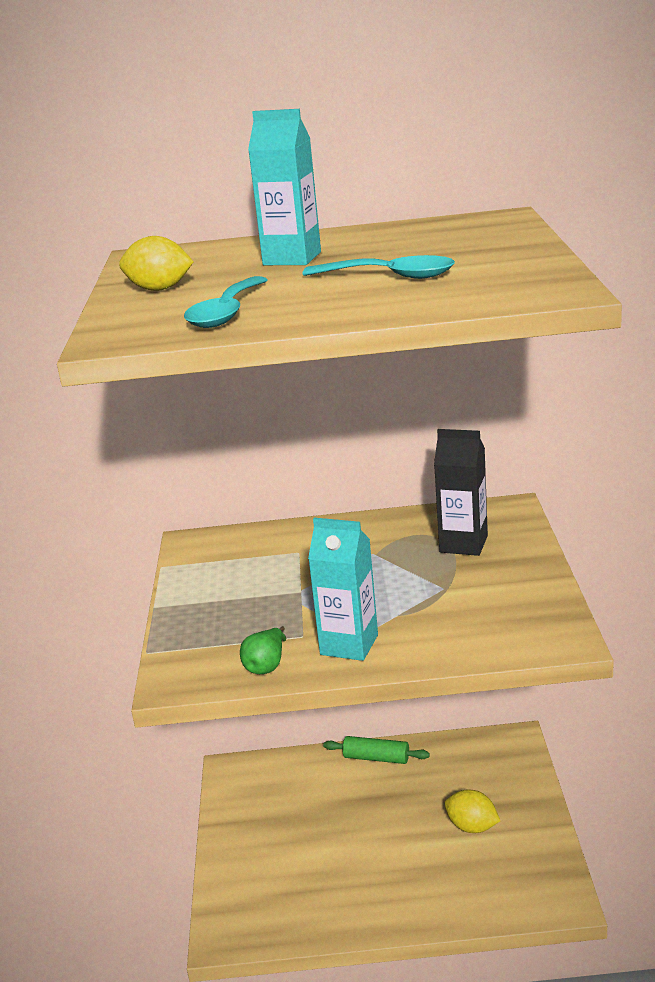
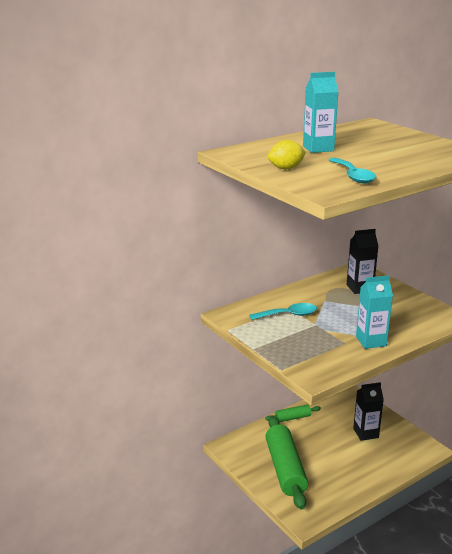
camera: 35 degrees left, 0 degrees up
green pear [240,626,286,674] -> none
turquoise spoon [303,255,455,279] -> turquoise spoon moved to [249,303,317,320]
yellow lemon [445,789,500,833] -> black carton [353,382,384,441]
none -> green rolling pin [265,416,308,509]

